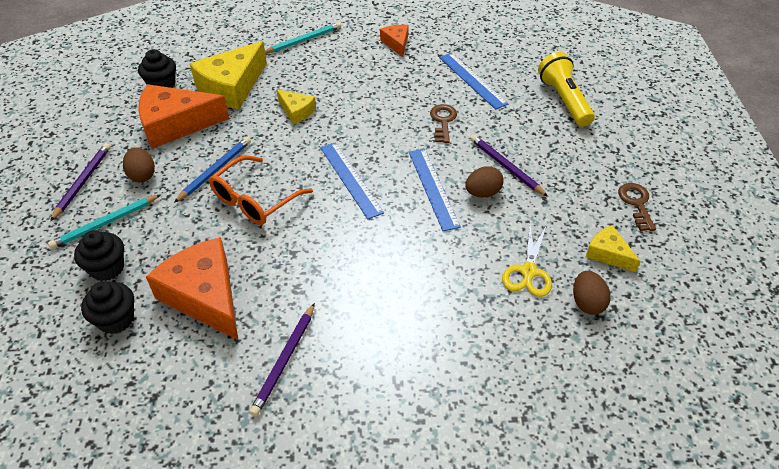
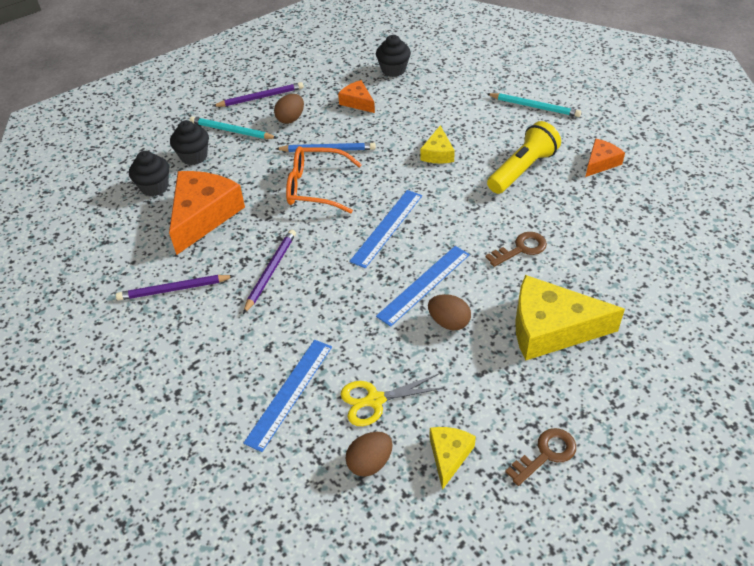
camera: 60 degrees right, 0 degrees up
orange cheese [138,84,229,149] -> orange cheese [338,80,375,113], size x0.51
yellow cheese [190,41,267,109] -> yellow cheese moved to [515,275,625,360]
blue ruler [439,53,508,110] -> blue ruler moved to [243,340,332,452]
purple pencil [470,135,548,197] -> purple pencil moved to [243,229,296,314]
yellow flashlight [538,52,595,127] -> yellow flashlight moved to [487,121,561,194]

